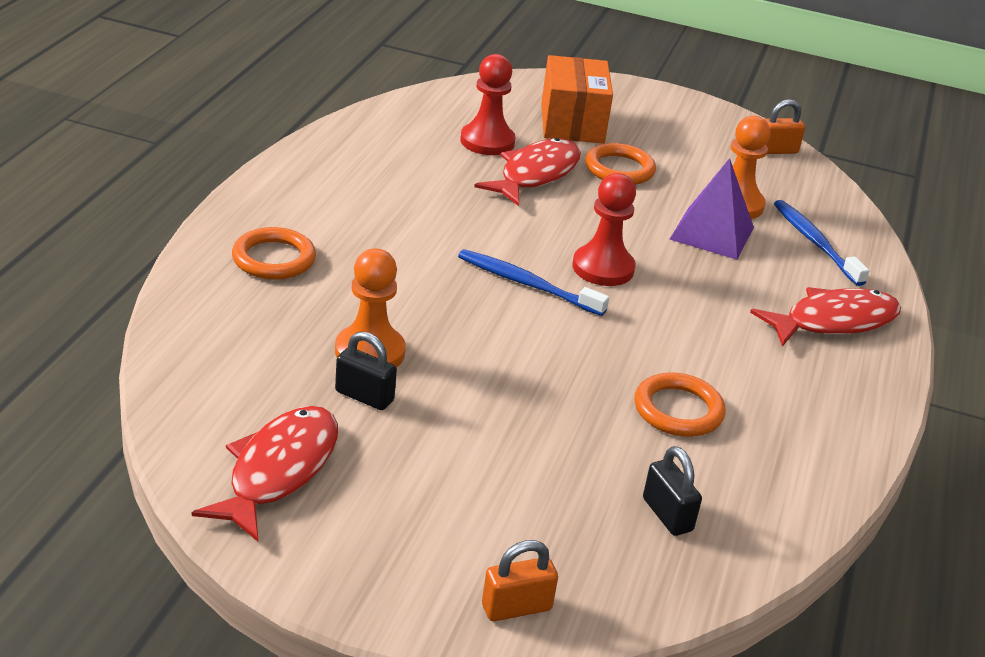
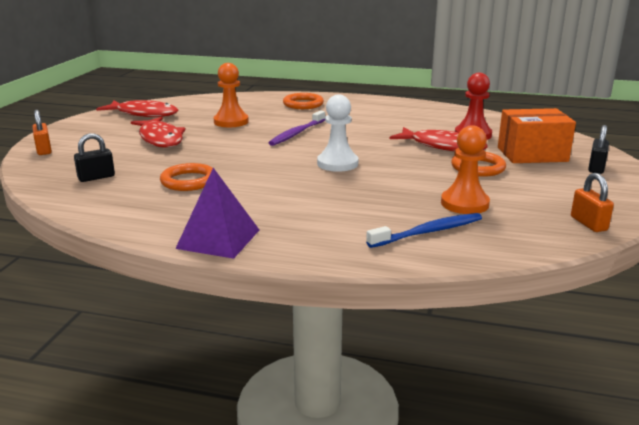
camera: 90 degrees right, 10 degrees down
black padlock [335,331,397,410] -> black padlock moved to [588,125,609,174]
blue toothbrush [458,249,609,316] -> none
red pawn [573,173,636,286] -> white pawn [317,95,358,172]
purple pyramid [669,158,754,260] -> purple pyramid moved to [175,168,259,259]
red fish [750,287,901,347] -> red fish moved to [131,117,186,148]
none -> purple toothbrush [268,110,325,146]

